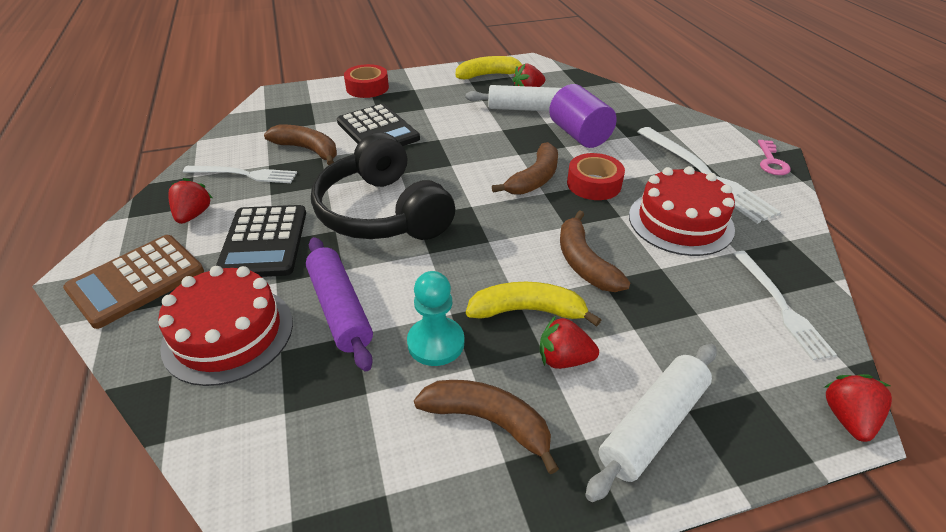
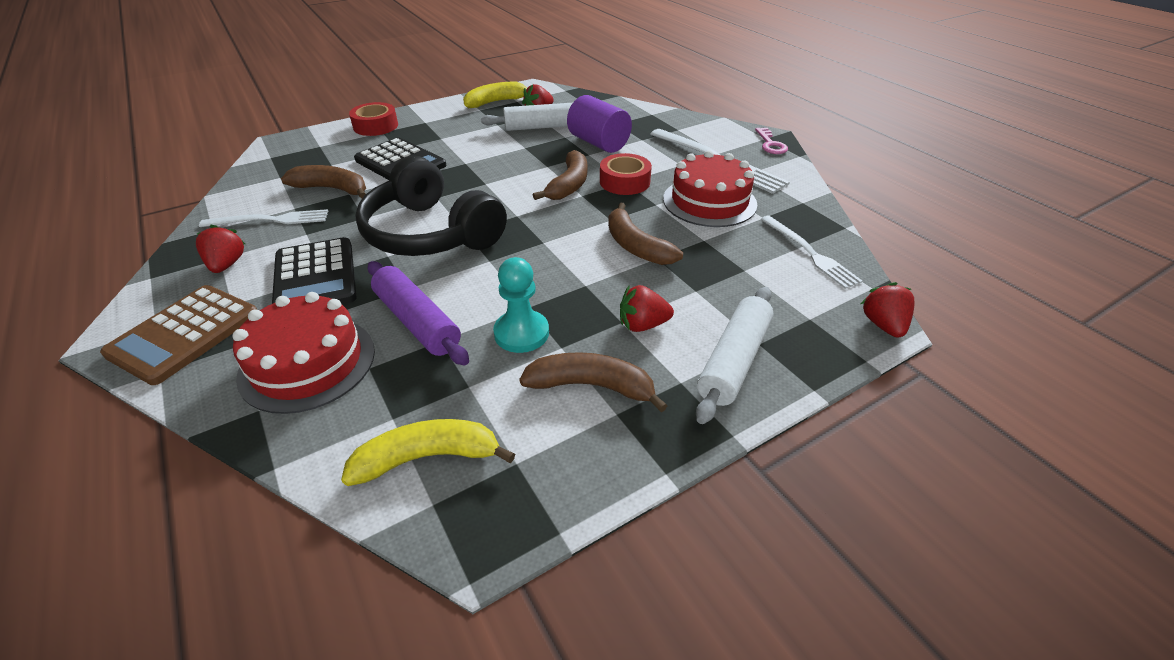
camera: 15 degrees left, 0 degrees up
yellow banana [466,282,601,327] -> yellow banana moved to [341,419,515,486]

